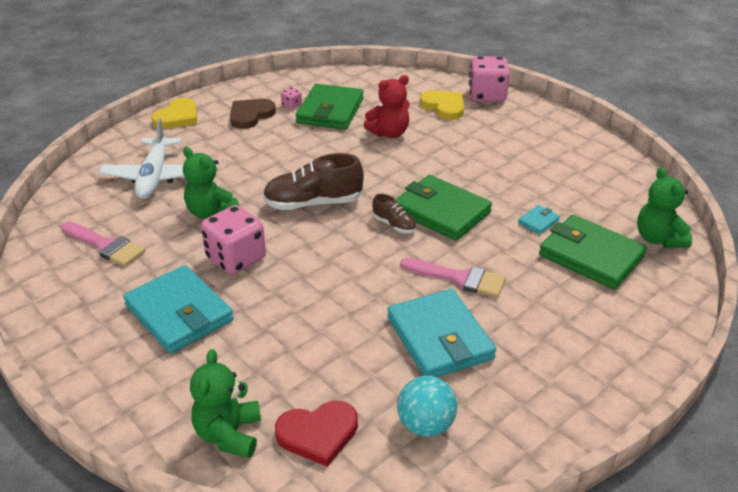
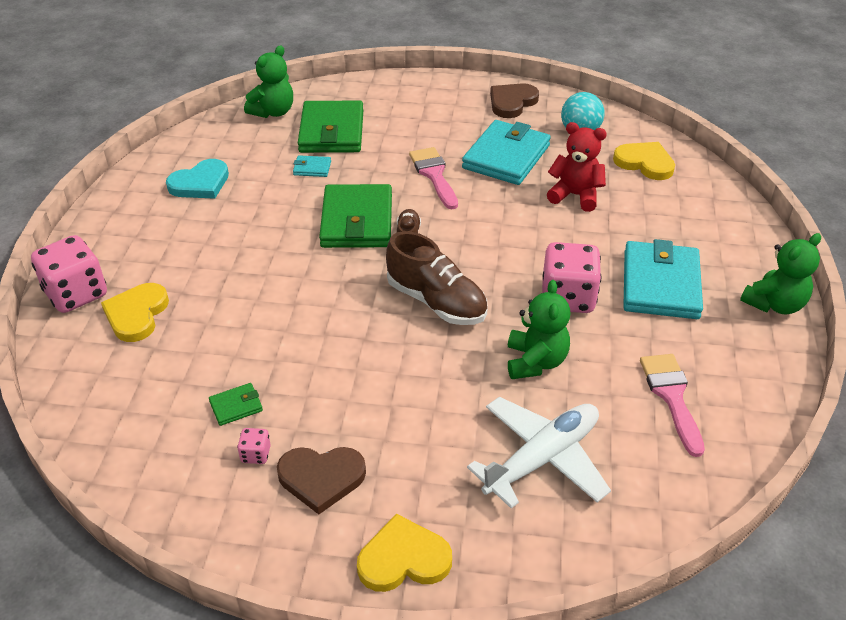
camera: 130 degrees left, 5 degrees up
green teddy bear [190,349,261,458] -> green teddy bear moved to [740,233,821,314]
red heart [275,401,358,467] -> yellow heart [613,142,675,180]
green wallet [296,84,364,130] -> green wallet [209,383,263,426], size x0.43
red teddy bear [364,75,410,138] -> red teddy bear moved to [547,122,607,212]
none -> turquoise heart [166,159,229,199]
none -> brown heart [490,83,539,118]

